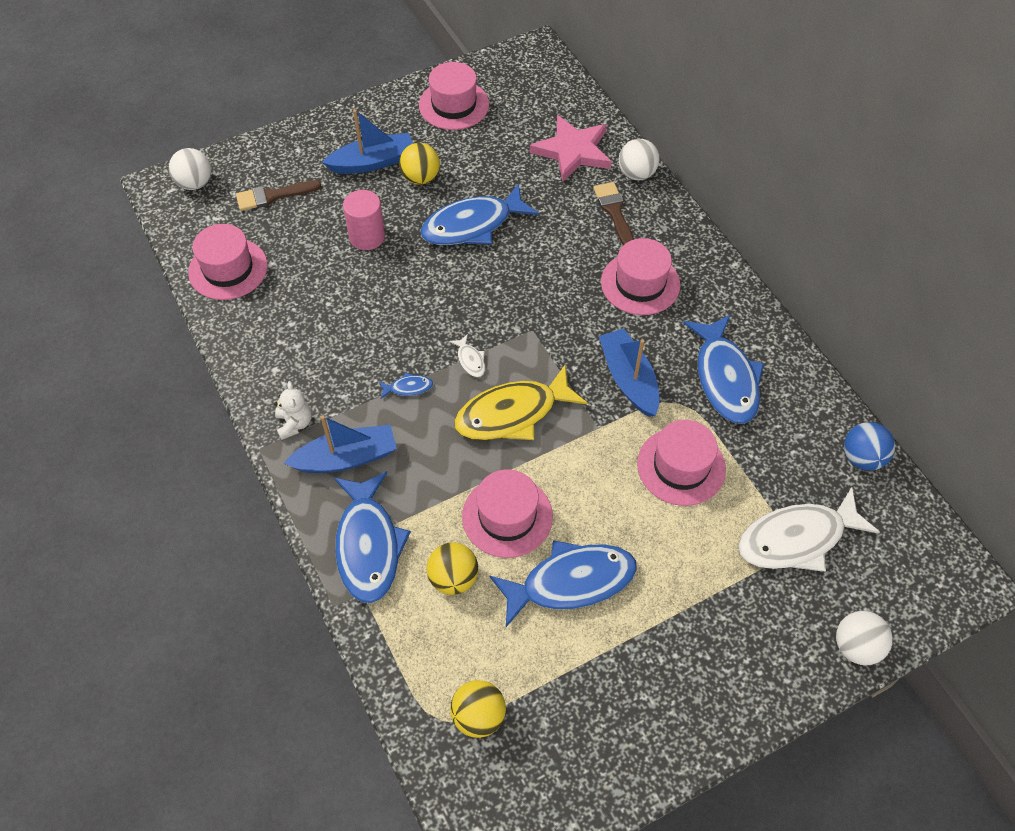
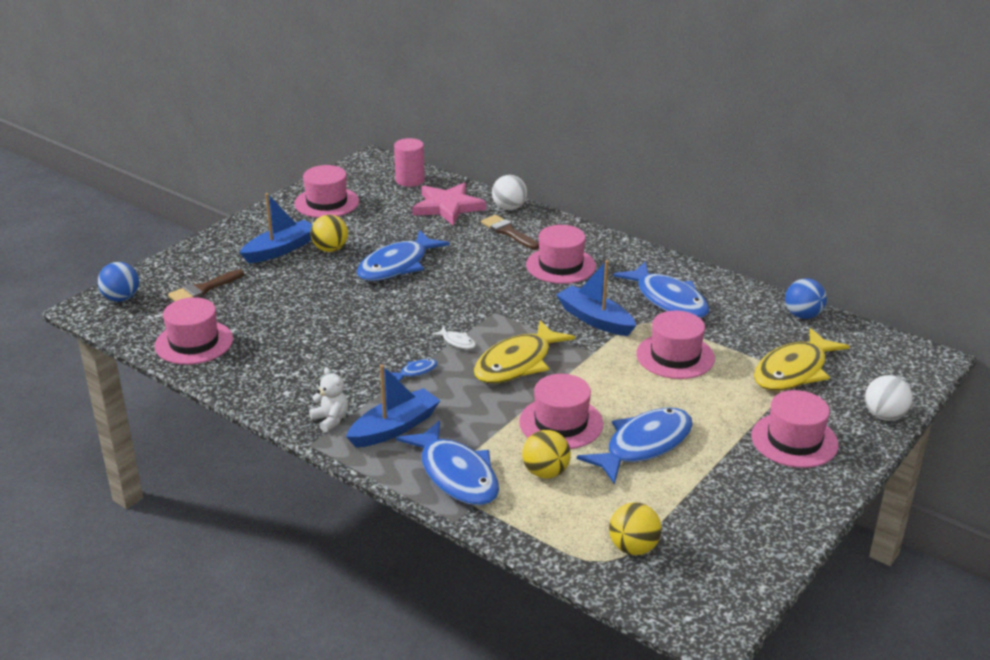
camera: 25 degrees left, 25 degrees down
white ball [169,148,211,190] -> blue ball [98,262,139,302]
pink cylinder [343,190,385,250] -> pink cylinder moved to [394,138,425,187]
white fish [738,487,880,572] -> yellow fish [754,328,850,391]
none -> pink hat [751,390,839,468]

